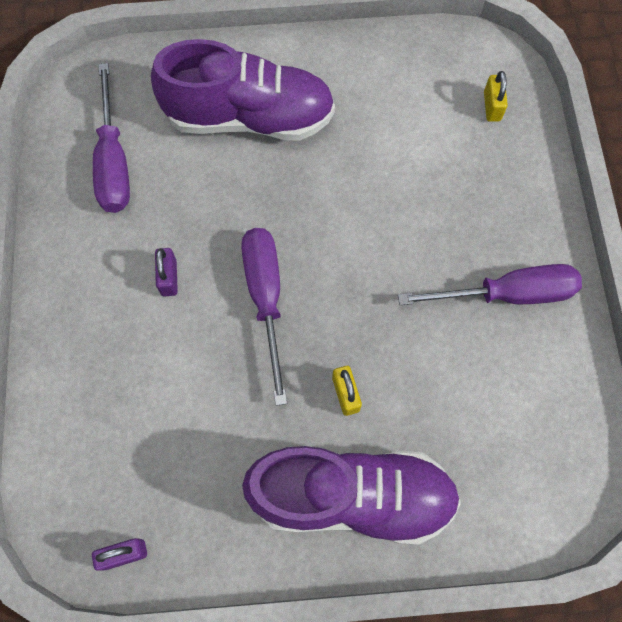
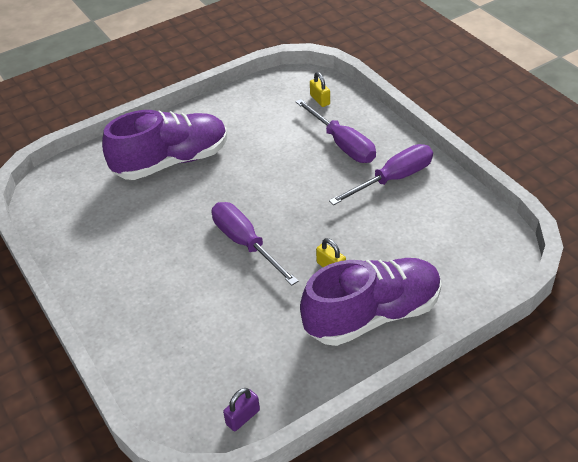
camera: 25 degrees left, 25 degrees down
purple screwdriver [93,63,130,213] -> purple screwdriver moved to [295,99,376,163]
purple padlock [155,248,178,296] -> none

